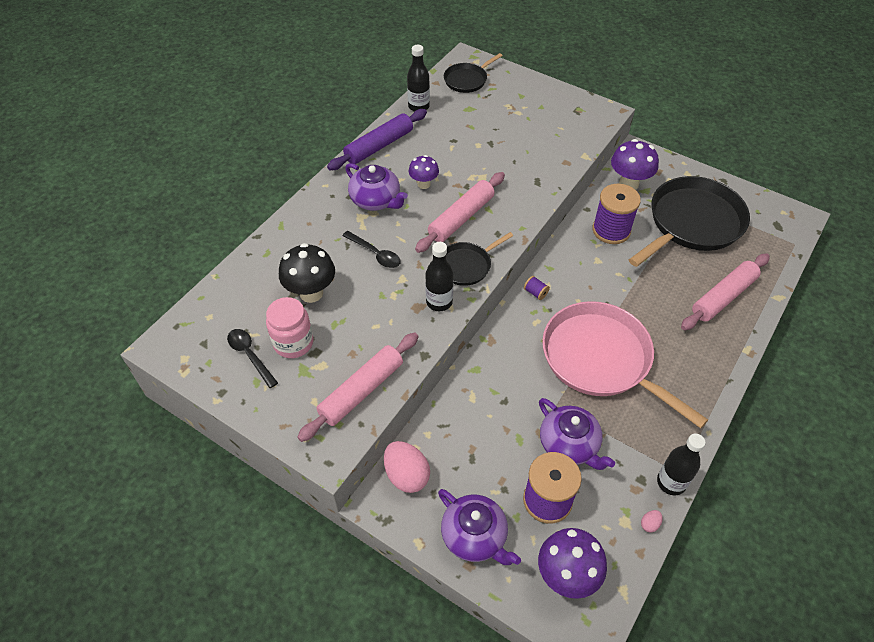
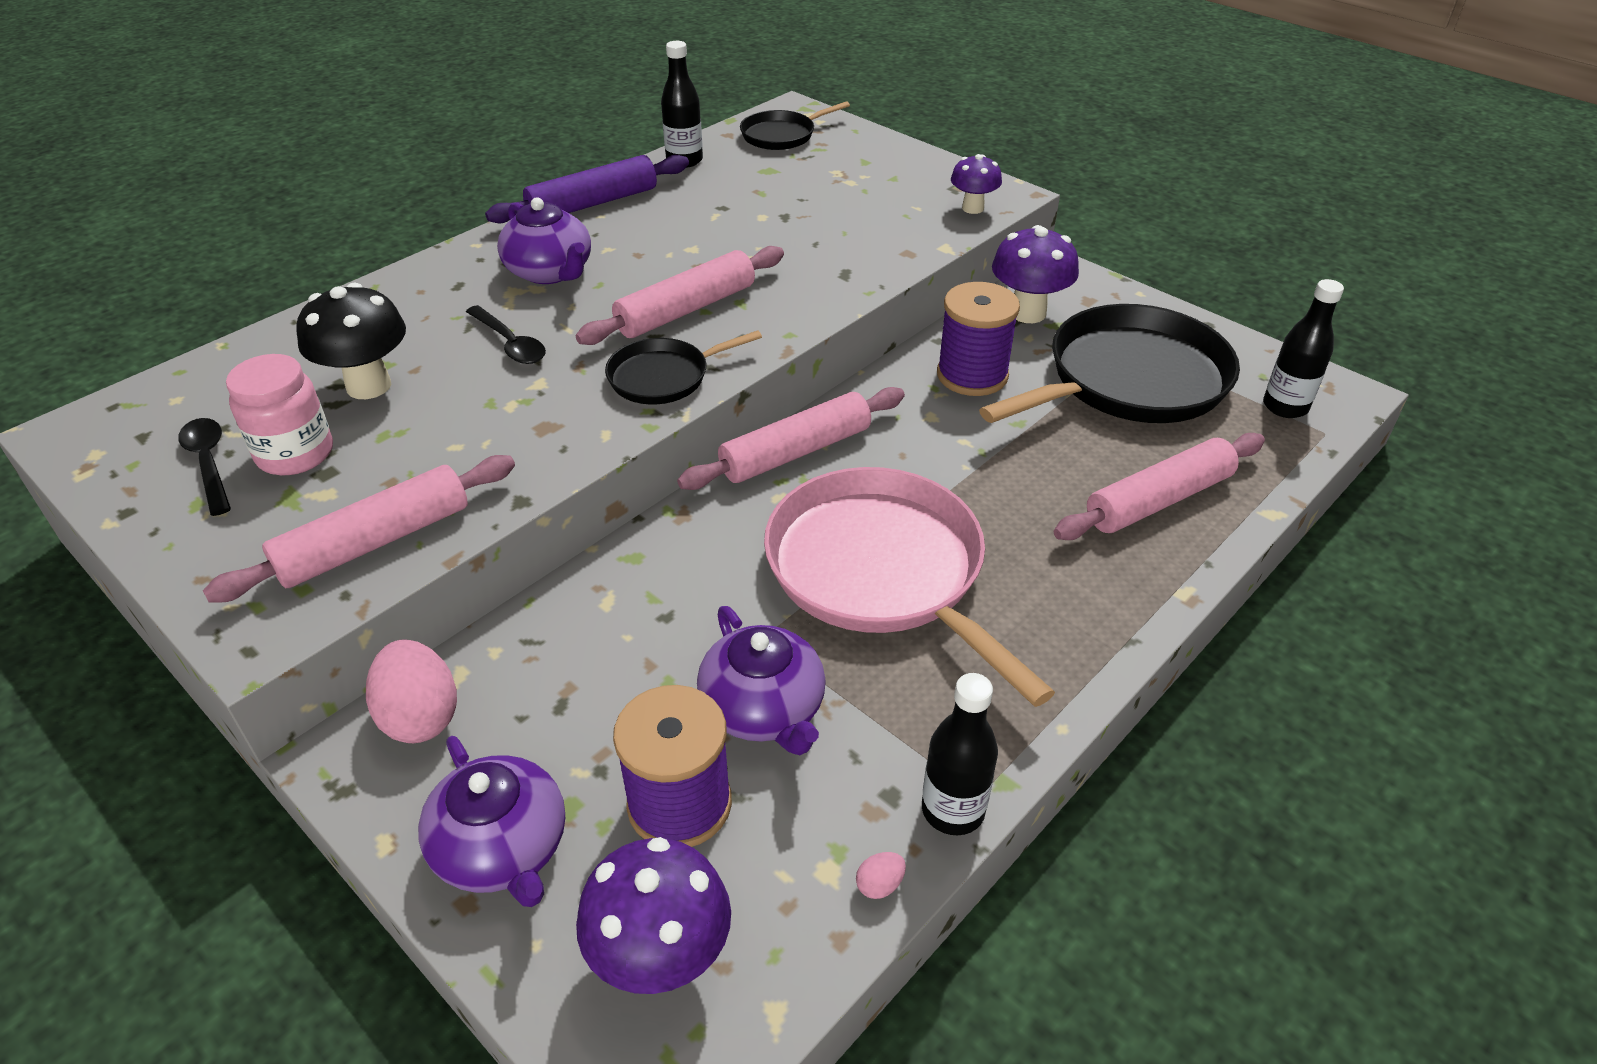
camera: 10 degrees right, 10 degrees down
purple mushroom [409,155,439,189] -> purple mushroom moved to [951,154,1002,214]
black bottle [425,242,453,311] -> black bottle moved to [1263,279,1344,418]
purple spool [524,276,550,300] -> pink rolling pin [677,387,905,490]

